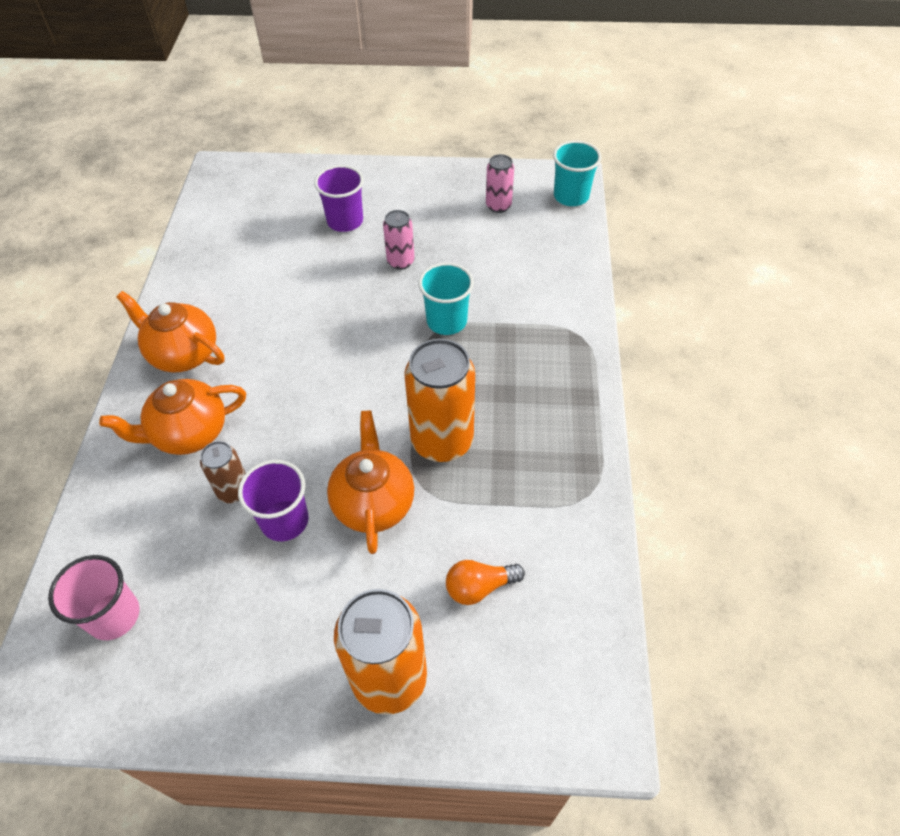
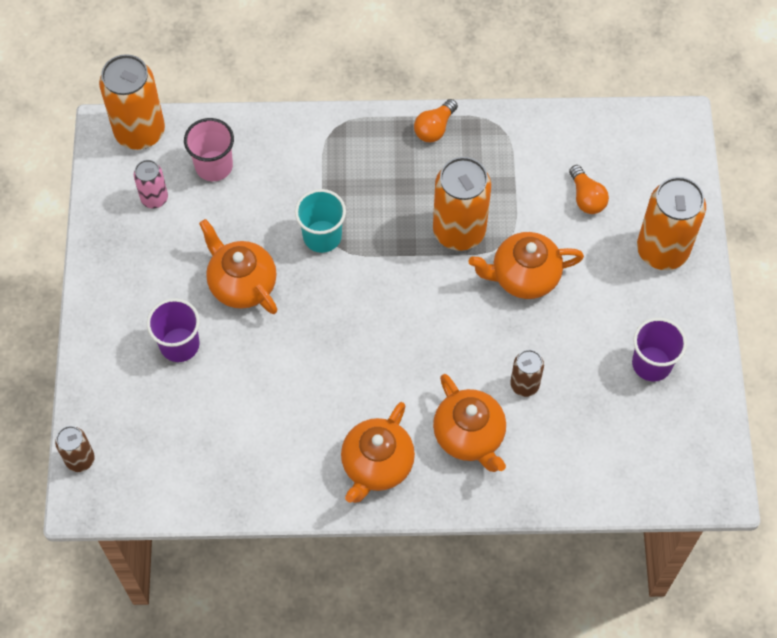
camera: 95 degrees left, 10 degrees up
pink cup [48,555,140,640] -> pink cup moved to [184,118,234,181]
purple cup [238,460,309,541] -> purple cup moved to [632,318,687,381]
pink can [383,210,415,270] -> orange teapot [199,219,278,314]
turquoise cup [553,141,602,206] -> orange can [99,54,165,150]
none -> brown can [55,426,95,472]
none -> orange light bulb [414,99,458,142]

